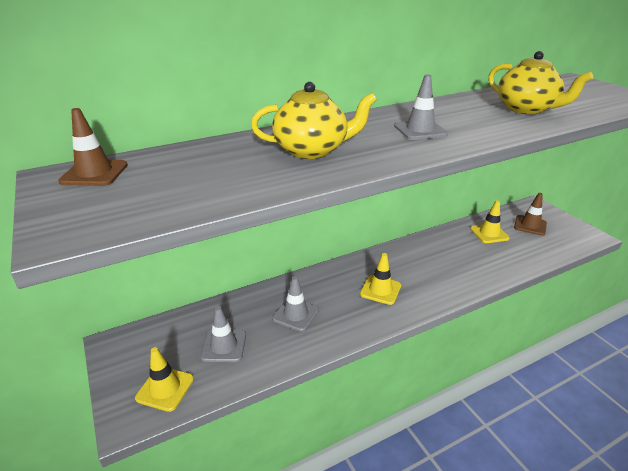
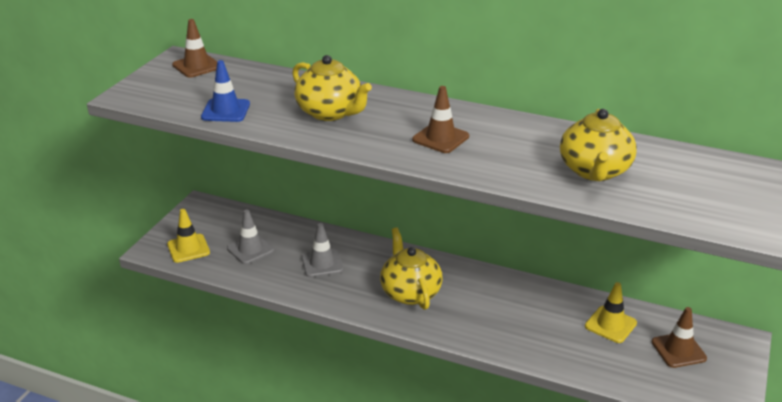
camera: 50 degrees right, 0 degrees up
yellow traffic cone [360,253,401,305] -> yellow teapot [380,228,443,310]
grey traffic cone [394,75,448,140] -> brown traffic cone [412,86,469,153]
none -> blue traffic cone [201,60,250,122]

